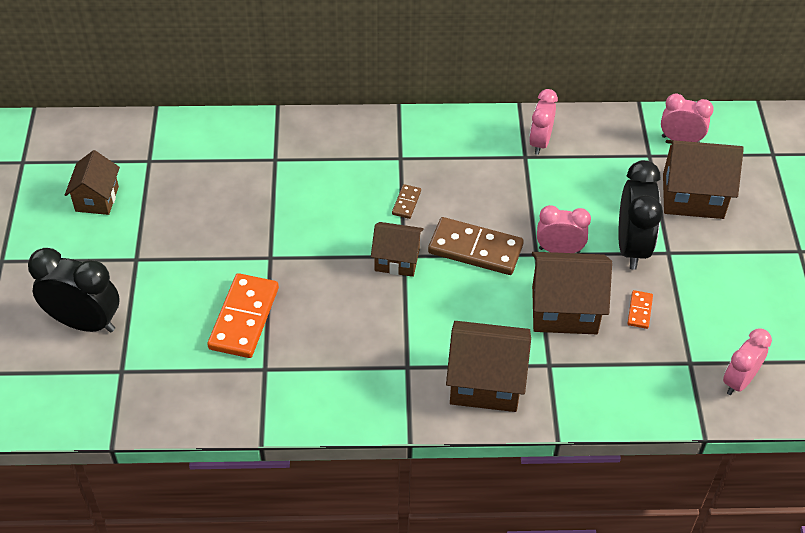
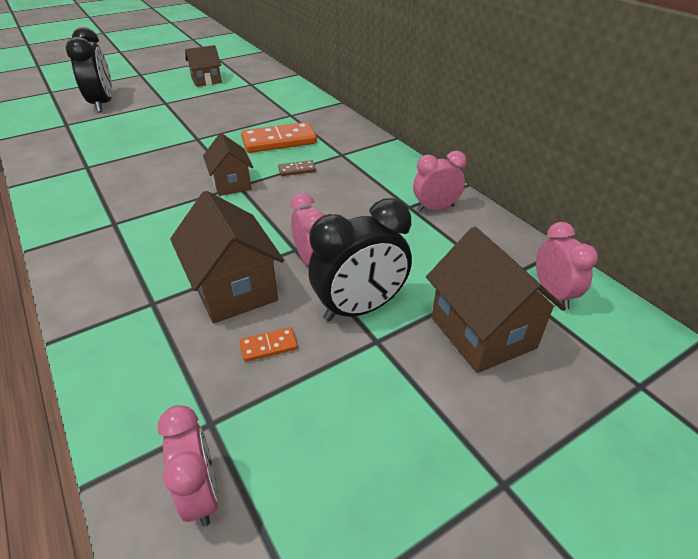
camera: 60 degrees right, 10 degrees down
orange domino [207,273,279,358] -> orange domino moved to [241,122,317,153]
brown domino [428,217,524,275] -> none
brown house [446,321,531,412] -> none
pink clock [723,329,772,395] -> pink clock turned 60 degrees clockwise [157,405,219,527]

